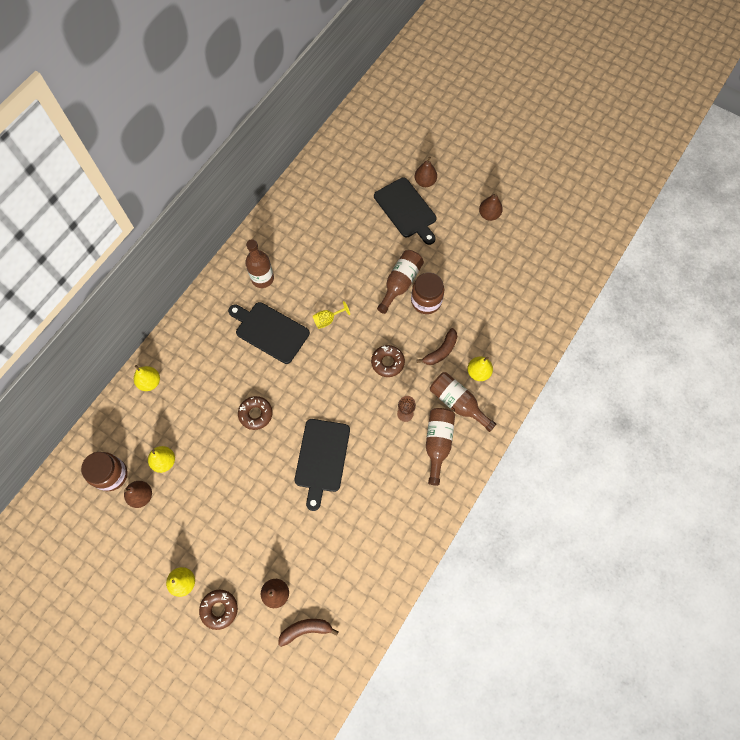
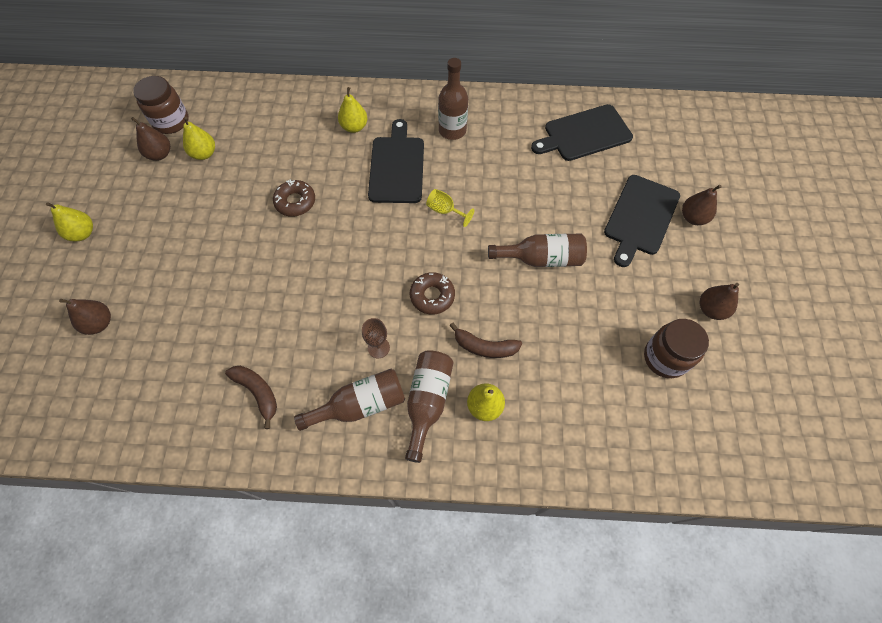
camera: 60 degrees right, 5 degrees down
yellow pear [134,365,160,391] -> yellow pear moved to [338,87,367,133]
brown donut [199,590,238,630] -> none
brown banana [278,619,339,647] -> brown banana moved to [225,366,277,429]
black cutting board [295,419,350,511] -> black cutting board moved to [531,104,633,161]
brown jar [411,272,444,314] -> brown jar moved to [644,319,709,378]

